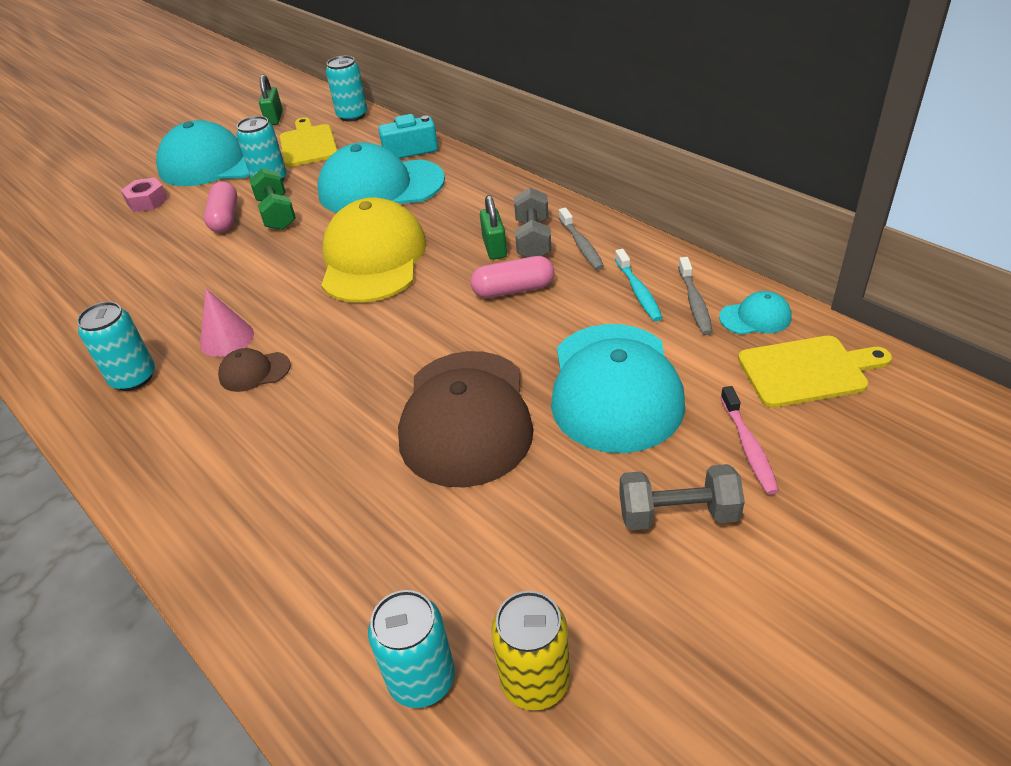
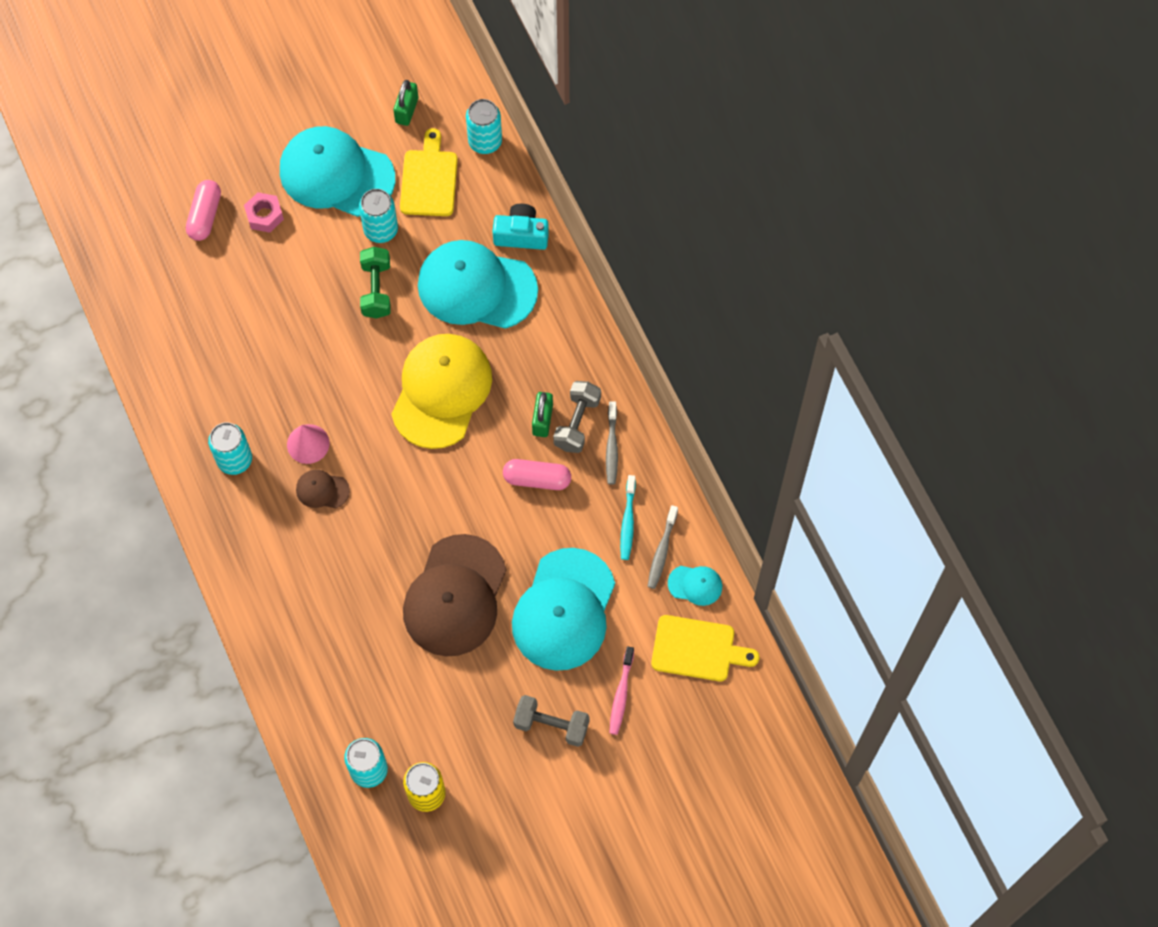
camera: 15 degrees right, 25 degrees up
pink capsule [204,182,237,233] -> pink capsule moved to [186,180,221,241]

